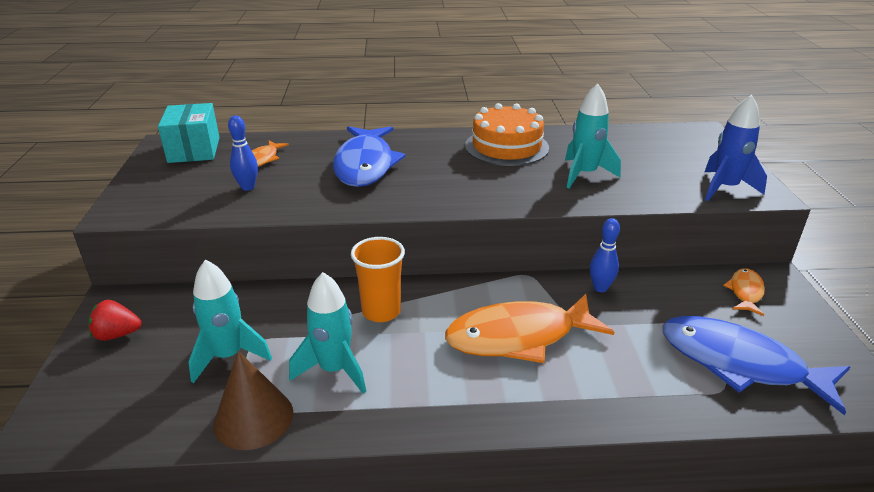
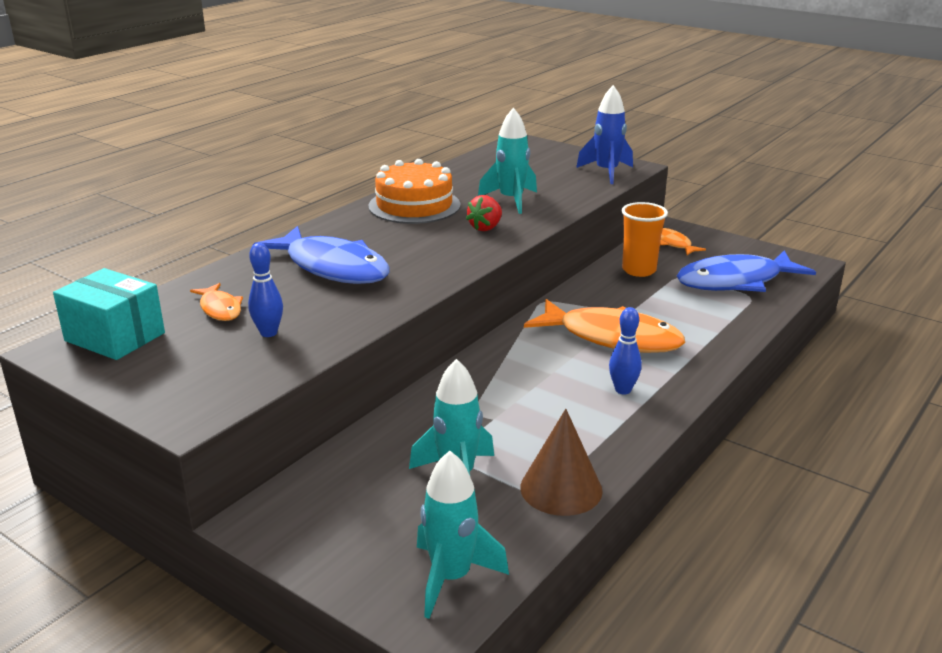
camera: 50 degrees left, 5 degrees down
red strawberry [89,300,141,341] -> red strawberry moved to [466,195,502,231]
turquoise rocket [289,272,366,394] -> turquoise rocket moved to [417,451,509,619]
orange cup [351,237,405,322] -> orange cup moved to [622,202,668,277]
orange fish [445,294,614,363] -> orange fish turned 90 degrees counterclockwise [524,299,685,353]
blue bowling pin [590,218,620,292] -> blue bowling pin moved to [609,307,642,395]

